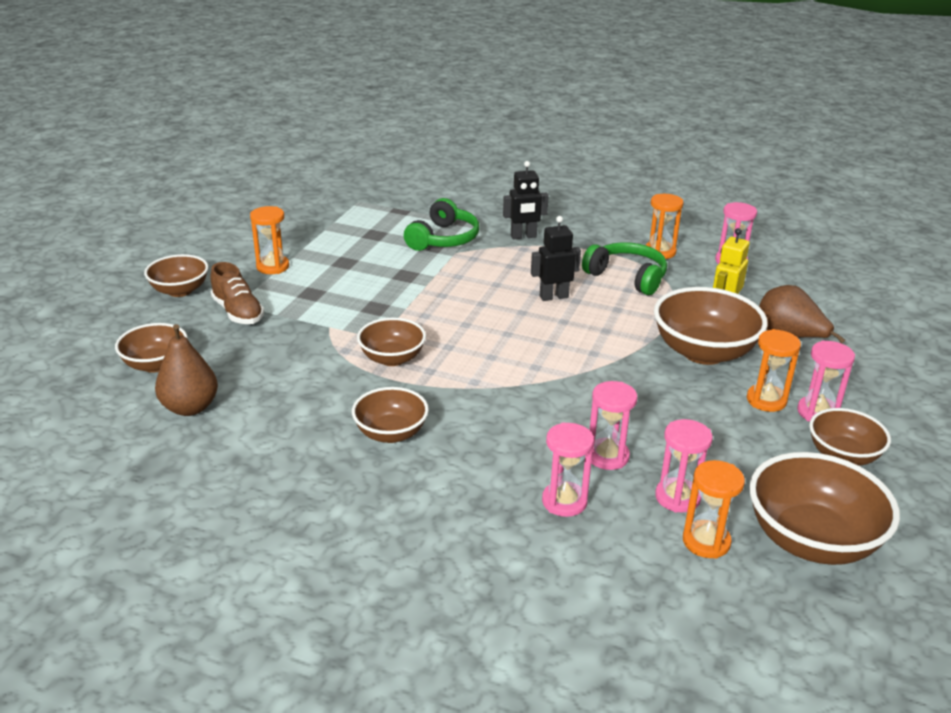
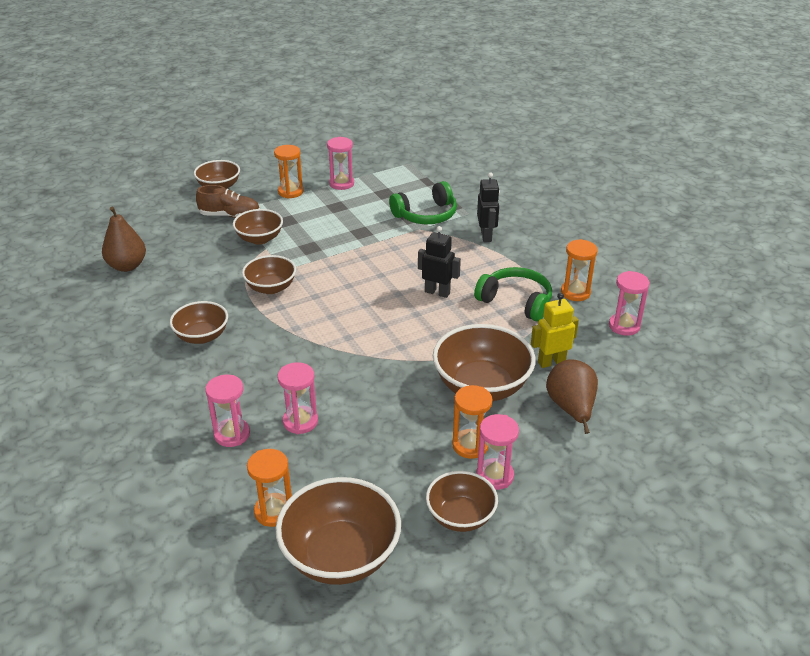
camera: 40 degrees right, 5 degrees up
brown bowl [115,323,188,373] -> brown bowl moved to [233,209,283,245]
brown shoe [210,262,264,324] -> brown shoe turned 90 degrees counterclockwise [196,185,260,218]
black robot [503,161,549,239] -> black robot turned 120 degrees counterclockwise [477,172,500,242]
green headphones [582,242,667,295] -> green headphones turned 45 degrees counterclockwise [474,267,552,321]
pink hourglass [655,419,713,512] -> pink hourglass moved to [327,137,354,190]

